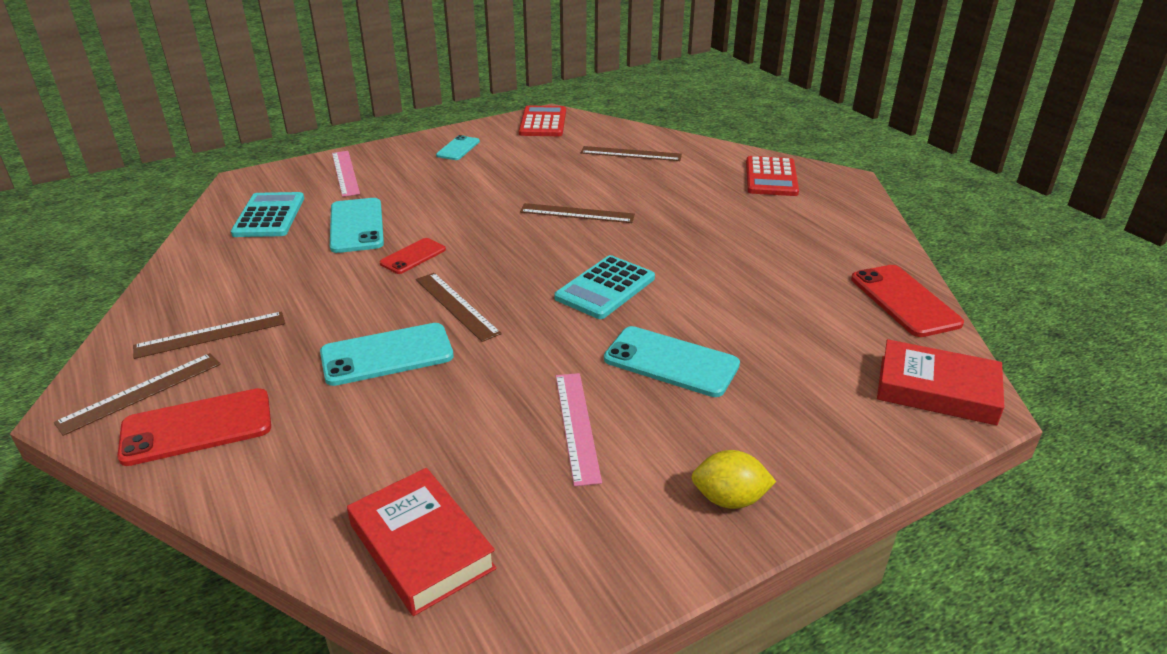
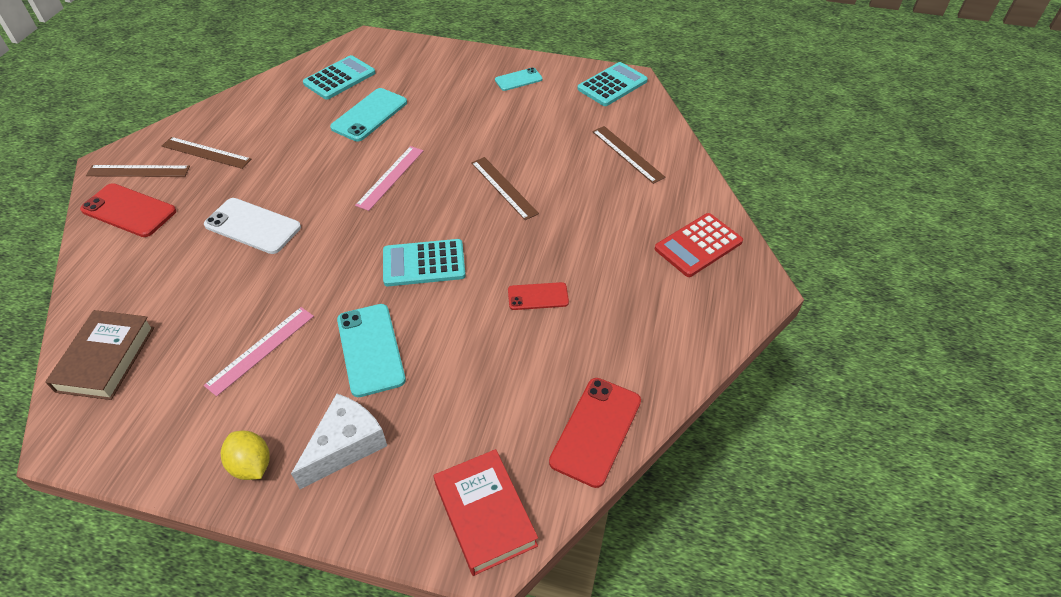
camera: 45 degrees right, 15 degrees up
turquoise phone [320,323,454,386] -> white phone [204,198,301,254]
pink ruler [332,151,360,197] -> pink ruler moved to [355,146,423,211]
red book [347,468,497,616] -> brown book [45,310,154,400]
red phone [380,238,446,274] -> red phone moved to [508,282,569,310]
brown ruler [416,273,502,342] -> none
red calculator [519,106,566,136] -> turquoise calculator [577,62,648,106]
none -> white cheese [291,394,387,489]

